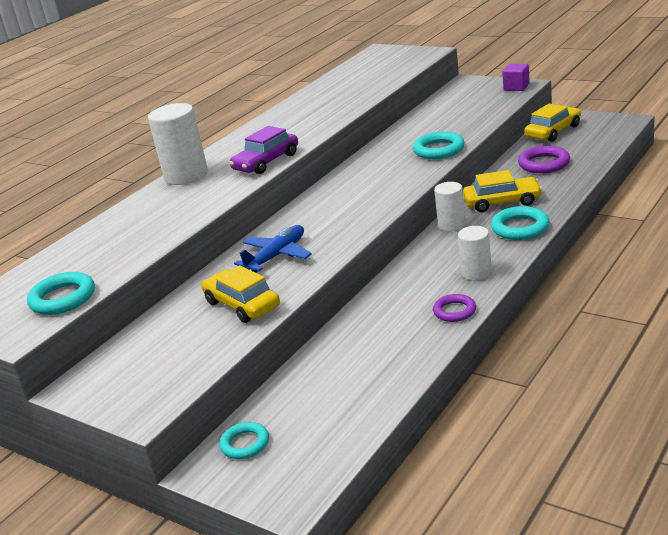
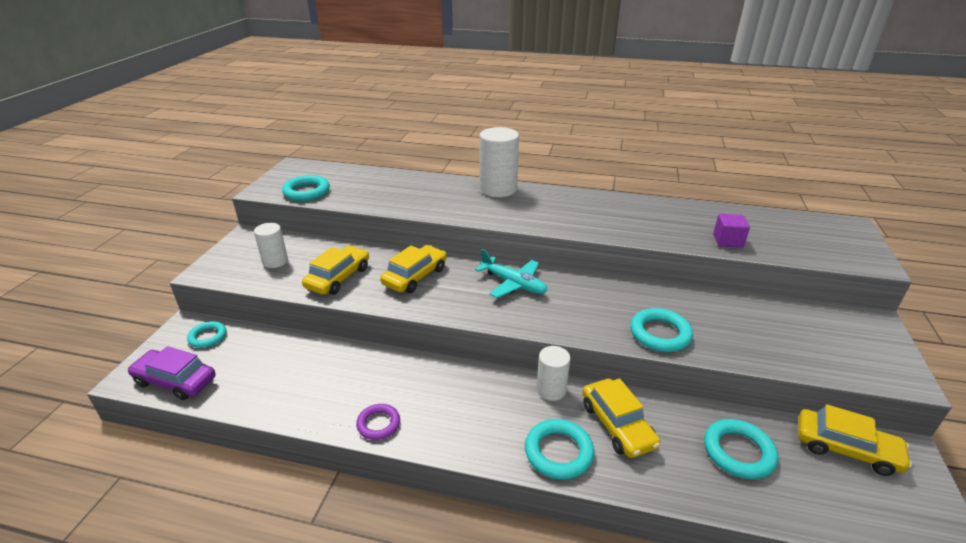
camera: 65 degrees right, 5 degrees up
purple car [229,126,298,174] -> purple car moved to [128,346,216,400]
blue plane [234,225,312,273] -> yellow car [380,245,447,293]
white cylinder [458,226,492,281] -> white cylinder moved to [254,223,288,268]
purple cube [502,64,530,91] -> purple cube moved to [713,214,750,248]
purple ring [518,146,570,173] -> turquoise ring [704,419,778,479]
none -> turquoise plane [475,249,547,298]

